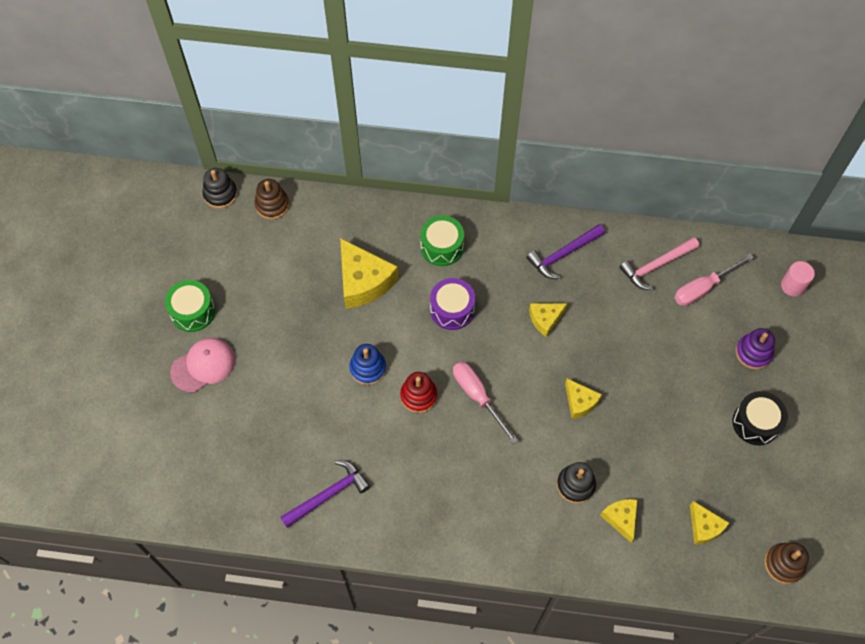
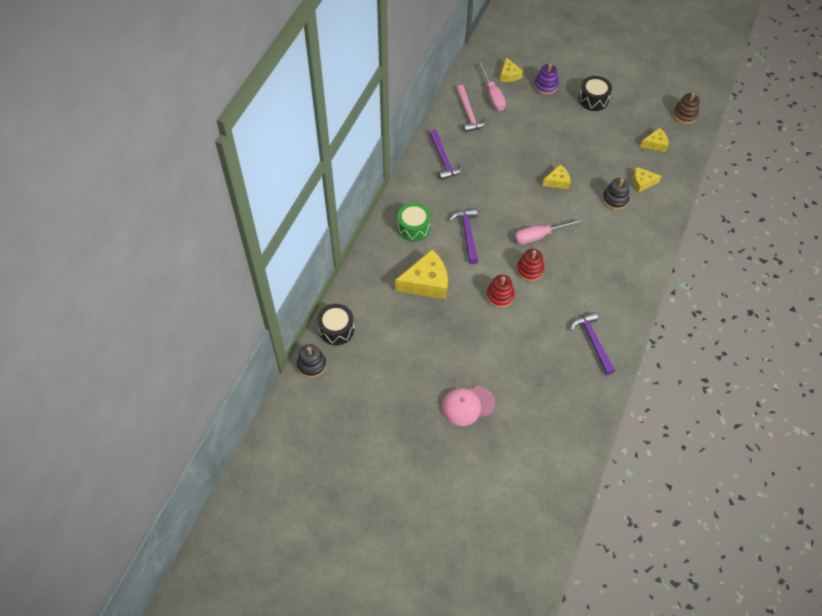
camera: 75 degrees left, 5 degrees down
green drum [165,280,215,332] -> none
pink cap [170,338,235,393] -> pink cap turned 90 degrees counterclockwise [442,386,495,426]
brown stacking toy [255,179,289,220] -> black drum [317,304,354,345]
blue stacking toy [349,344,386,385] -> red stacking toy [486,275,515,308]
purple drum [430,278,475,330] -> purple hammer [449,208,478,264]
yellow cheese [529,303,567,337] -> yellow cheese moved to [500,57,523,82]
pink cylinder [781,261,815,297] -> none

